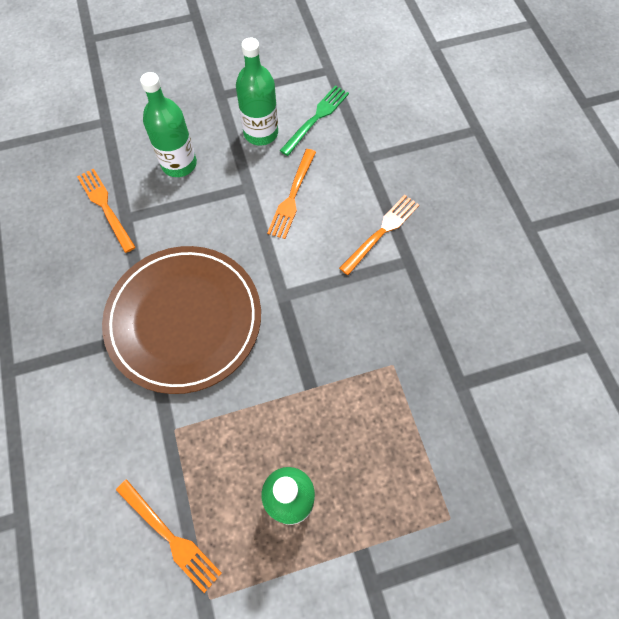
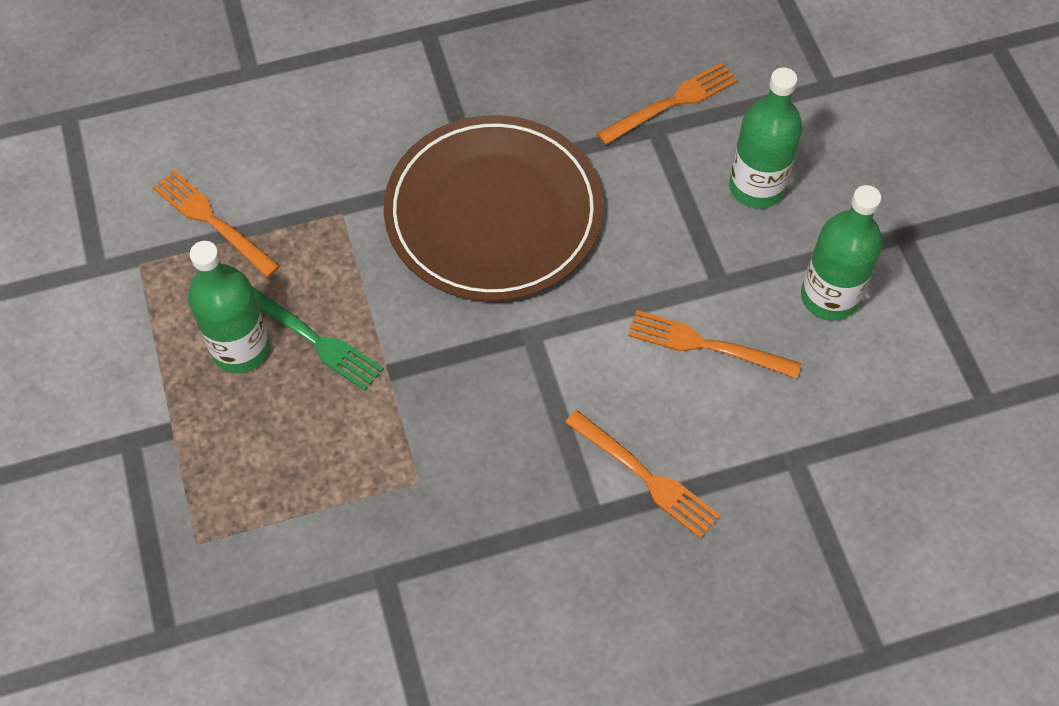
camera: 90 degrees right, 5 degrees down
orange fork [116,479,222,593] -> orange fork turned 90 degrees clockwise [152,170,280,278]
green fork [280,86,349,156] -> green fork moved to [252,287,384,391]

